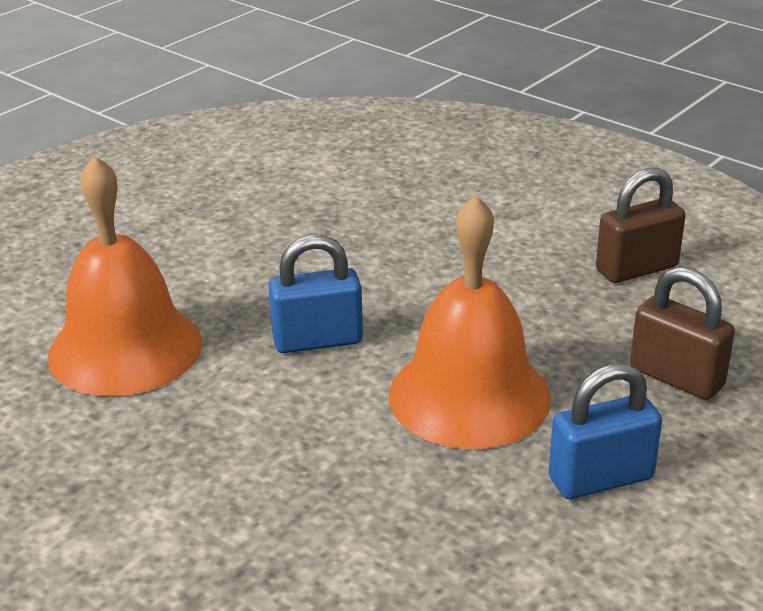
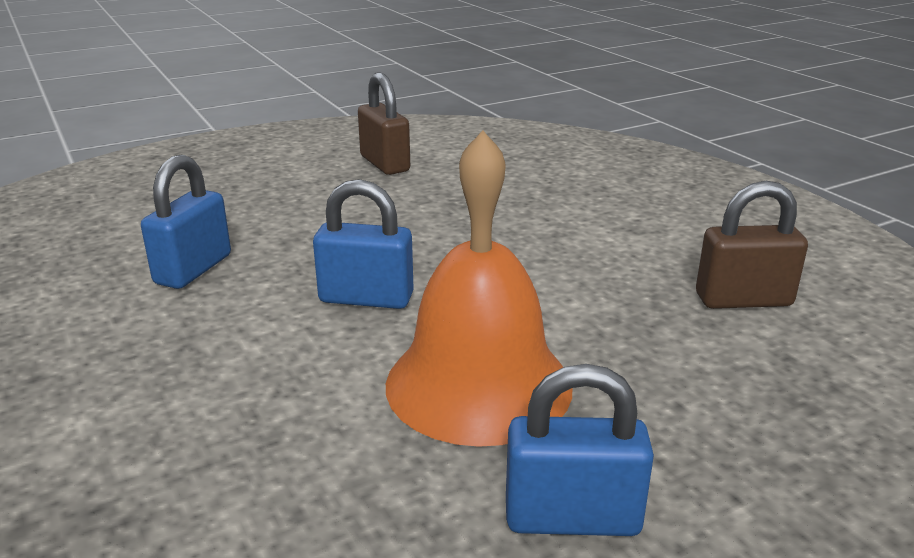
camera: 20 degrees right, 5 degrees down
orange bell [47,155,202,396] -> blue padlock [141,155,231,289]
brown padlock [630,266,735,400] -> brown padlock moved to [358,72,410,175]

